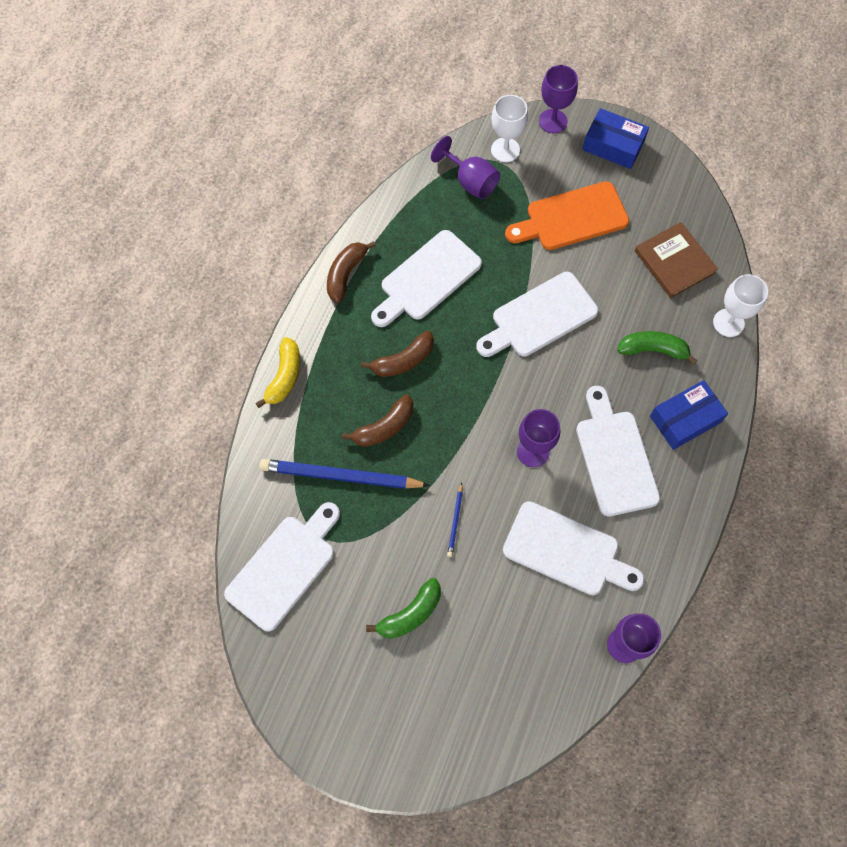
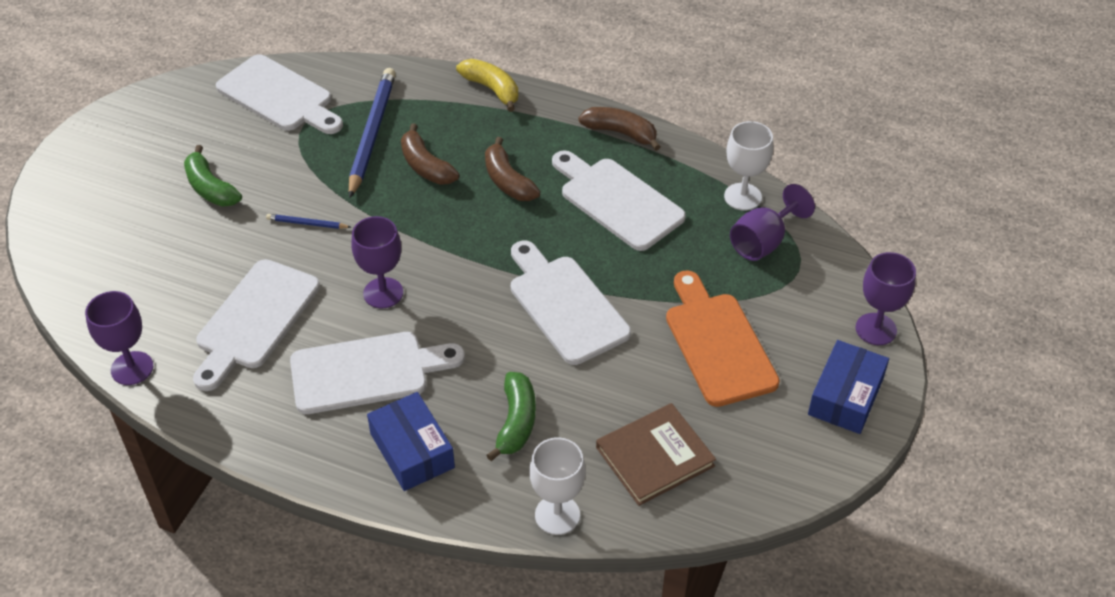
camera: 90 degrees right, 20 degrees down
yellow banana [255,337,300,408] -> yellow banana turned 150 degrees counterclockwise [456,59,518,112]
white goblet [491,95,528,162] -> white goblet moved to [724,121,773,211]

